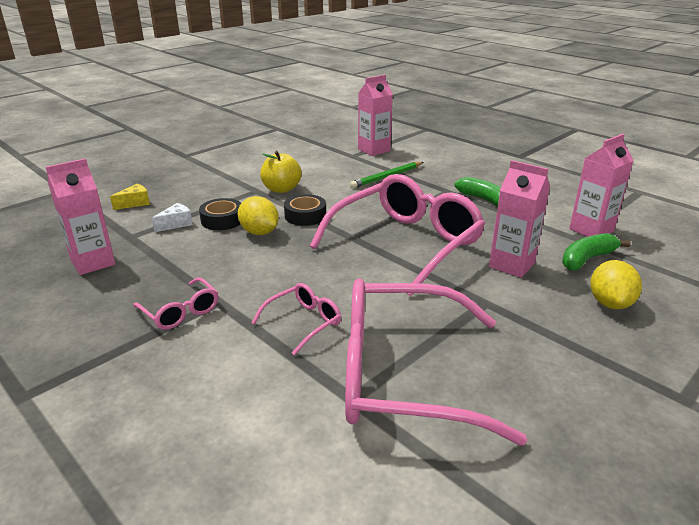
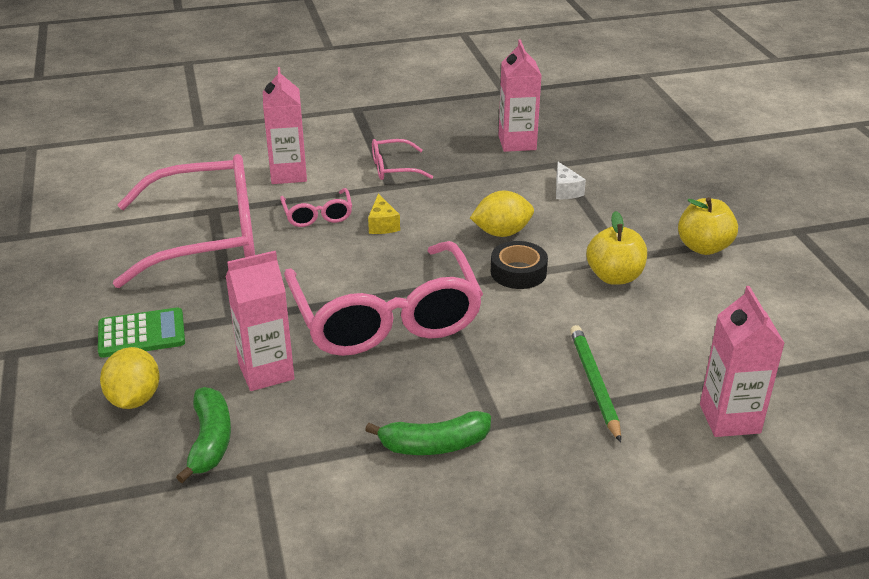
camera: 120 degrees right, 5 degrees up
yellow cheese [110,184,150,210] -> yellow cheese moved to [368,194,400,234]
black tape [199,198,241,230] -> none
pink glasses [345,278,527,445] -> pink glasses turned 45 degrees clockwise [113,154,255,288]
pink carton [569,134,634,237] -> pink carton moved to [263,67,307,184]
yellow lemon [590,260,642,309] -> yellow lemon turned 45 degrees clockwise [100,347,160,409]
none -> green calculator [98,307,185,358]
none -> yellow apple [678,197,738,255]

